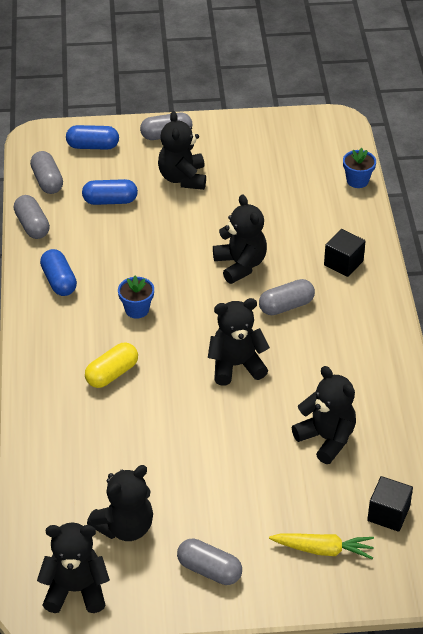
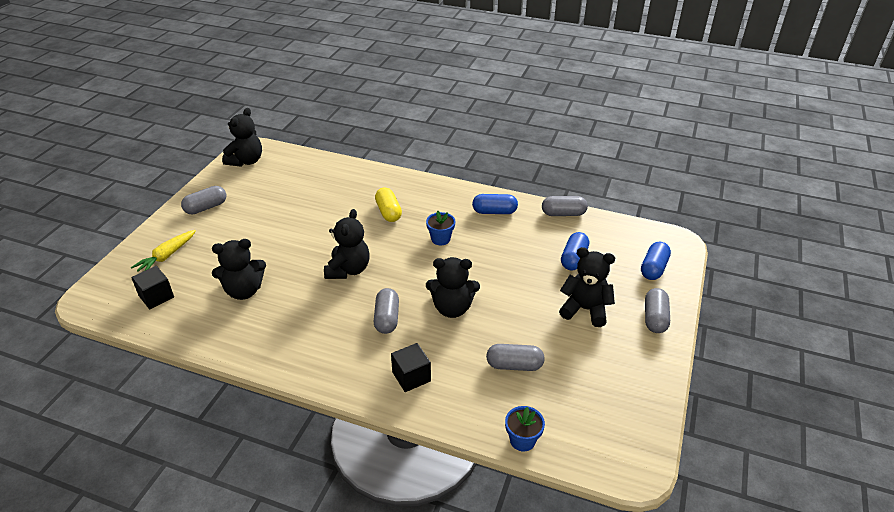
camera: 115 degrees right, 5 degrees down
grey capsule [30,151,63,194] -> grey capsule moved to [486,344,545,371]
black teddy bear [87,465,153,541] -> none

